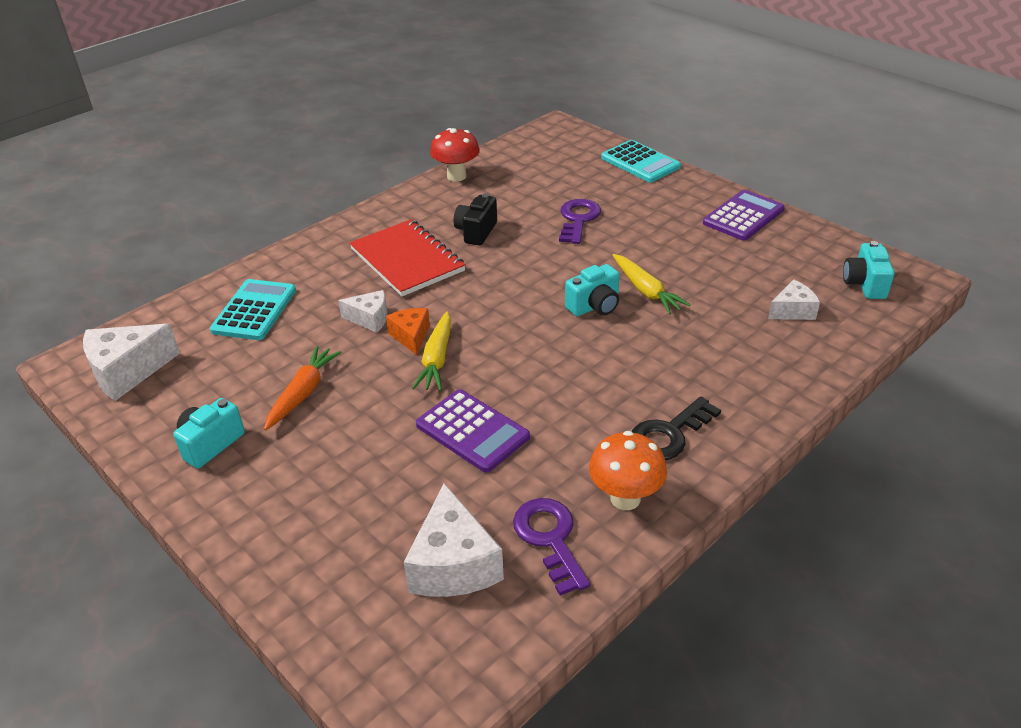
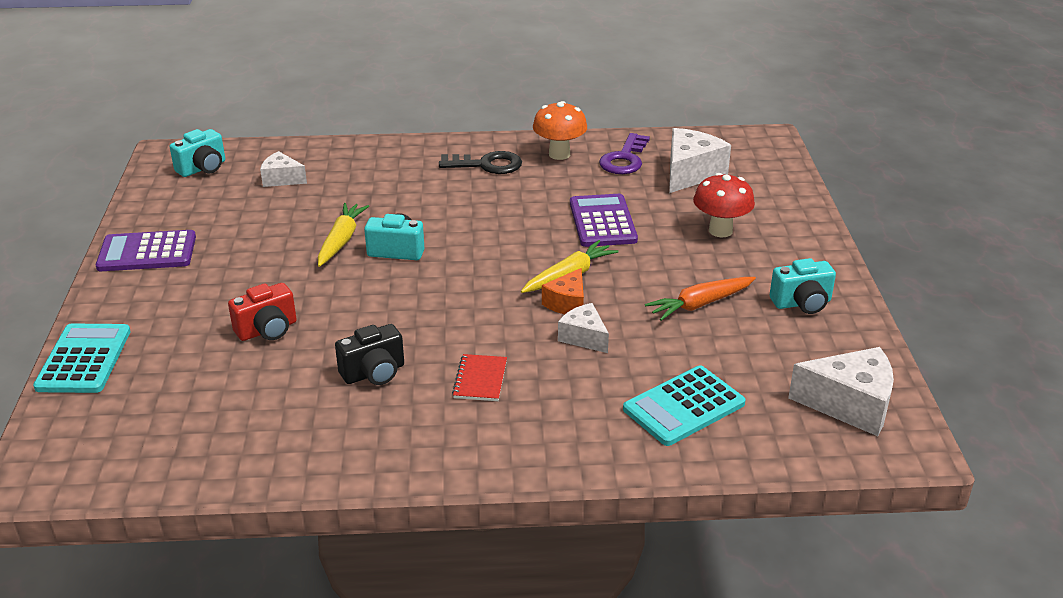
camera: 140 degrees left, 5 degrees down
red notebook [349,219,466,297] -> red notebook [452,354,507,401], size x0.48
red mushroom [430,128,480,182] -> red mushroom moved to [693,173,755,238]
purple key [559,199,601,244] -> red camera [228,283,297,341]

